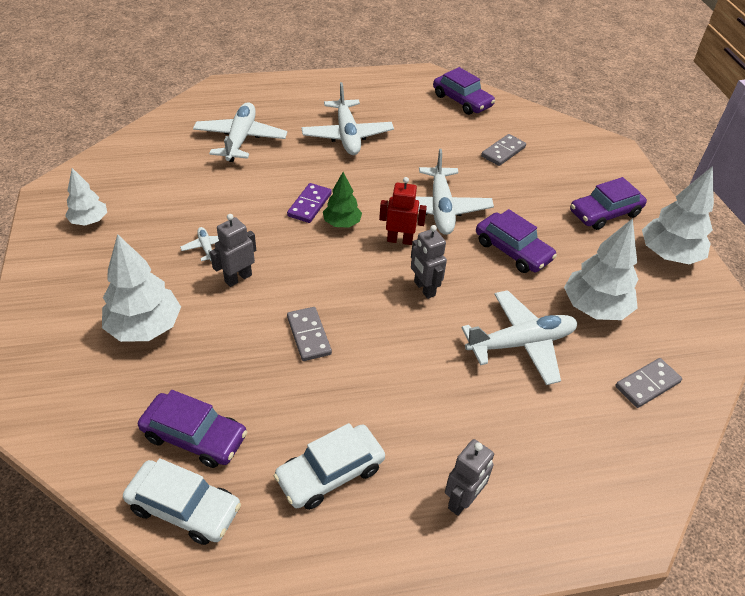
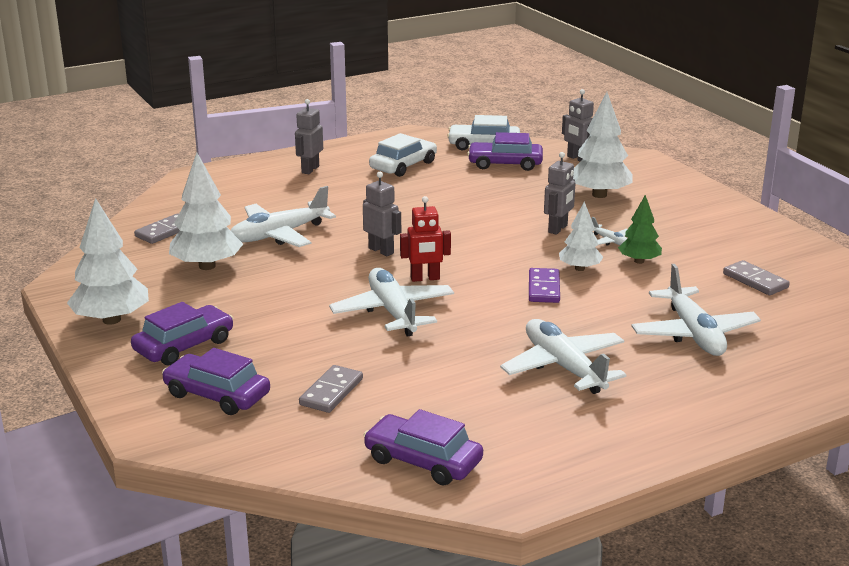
camera: 165 degrees right, 20 degrees down
white tree [65,168,107,226] -> white tree moved to [559,201,603,271]
grey domino [287,307,332,361] -> grey domino moved to [723,260,790,295]
green tree [323,172,362,227] -> green tree moved to [618,195,662,264]
purple car [476,209,557,273] -> purple car moved to [162,348,270,415]
none -> grey robot [562,89,594,161]

